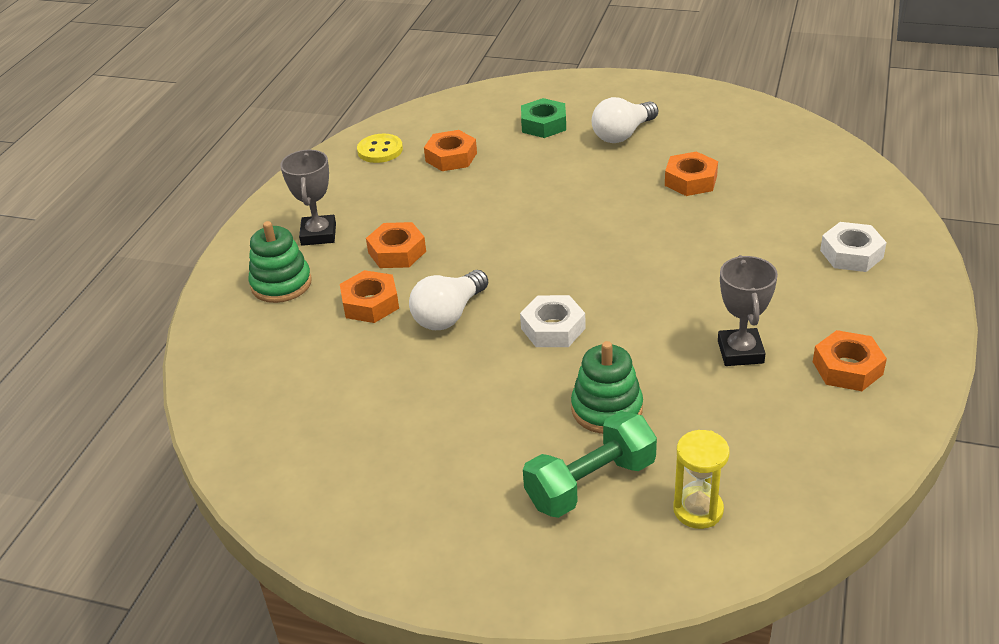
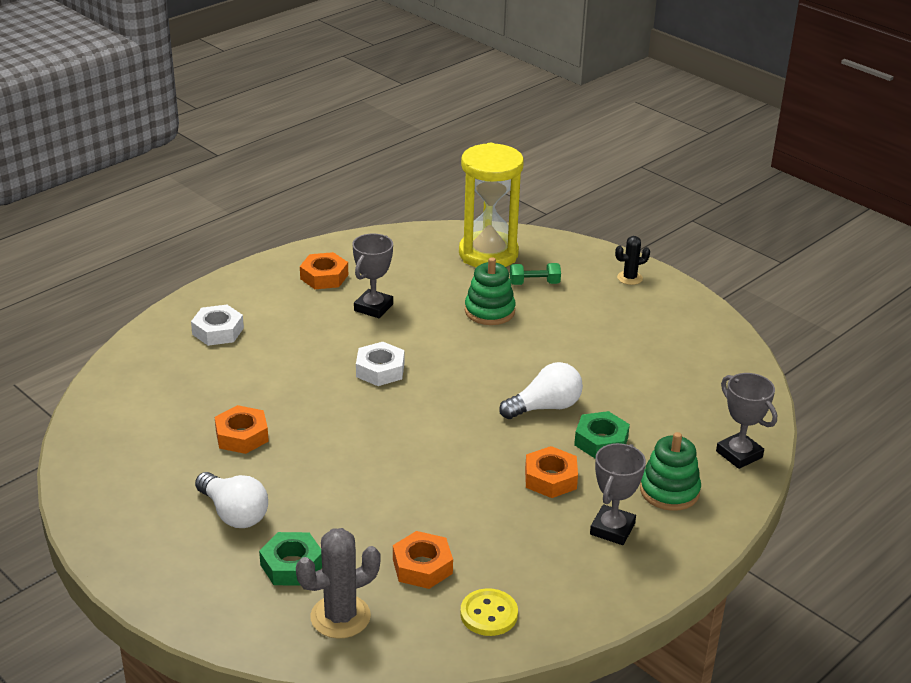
camera: 155 degrees left, 5 degrees down
orange nut [340,270,399,323] -> green nut [574,411,630,459]
white nut [520,295,586,347] -> white nut moved to [356,342,404,386]
green dumbbell [523,411,657,518] -> green dumbbell [510,263,561,285], size x0.59
white light bulb [592,97,658,143] -> white light bulb turned 60 degrees clockwise [195,472,268,528]
yellow hourglass [673,430,730,529] -> yellow hourglass [459,143,524,268], size x1.99
none -> grey cactus [296,528,381,639]
none -> black cactus [615,236,650,285]
none -> grey trophy [716,373,777,469]

